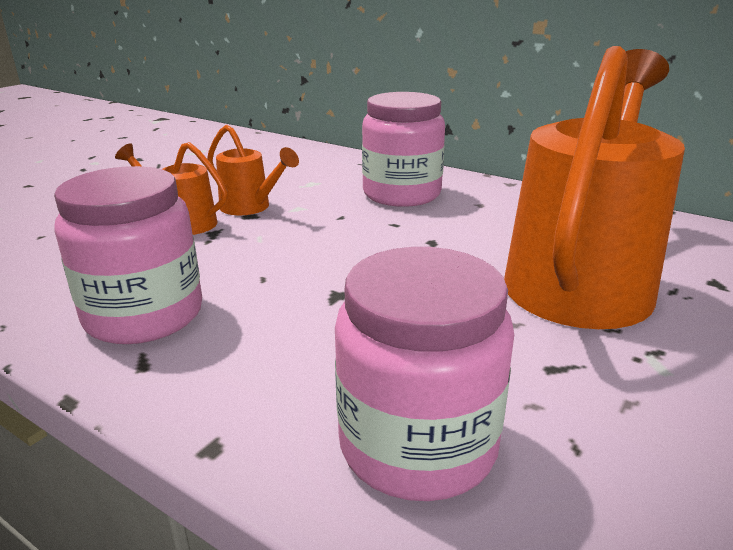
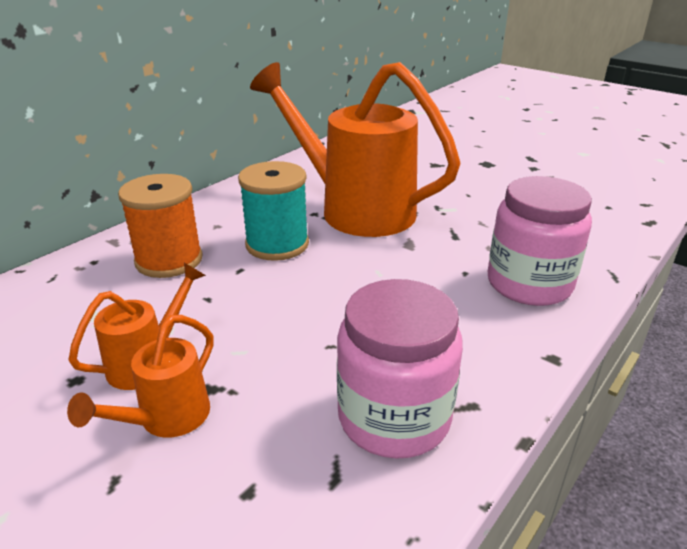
camera: 85 degrees left, 5 degrees up
pink jar [362,92,445,207] -> orange spool [118,174,203,278]
none -> turquoise spool [238,161,309,261]

